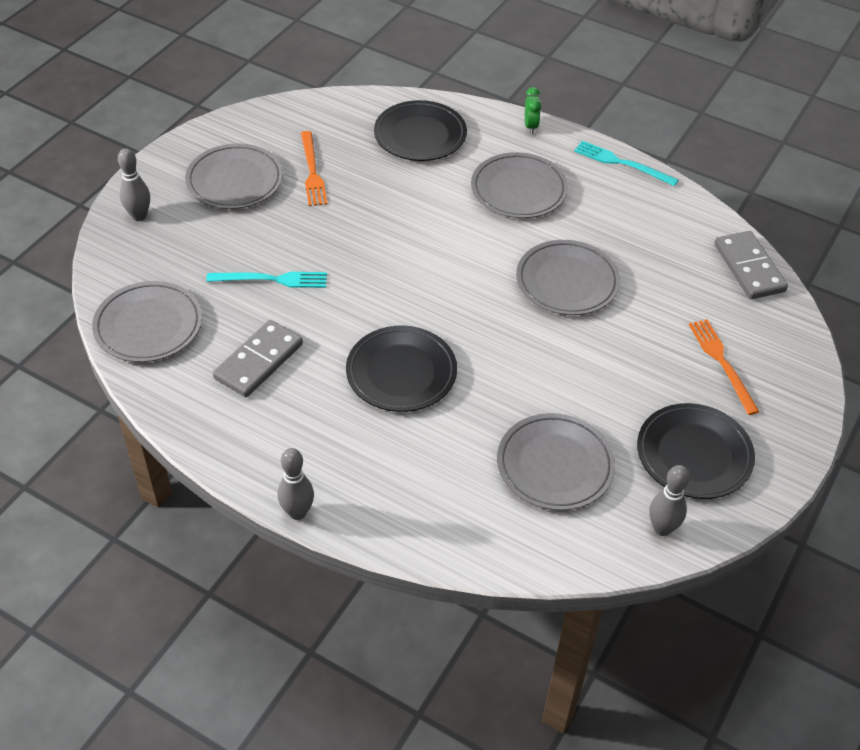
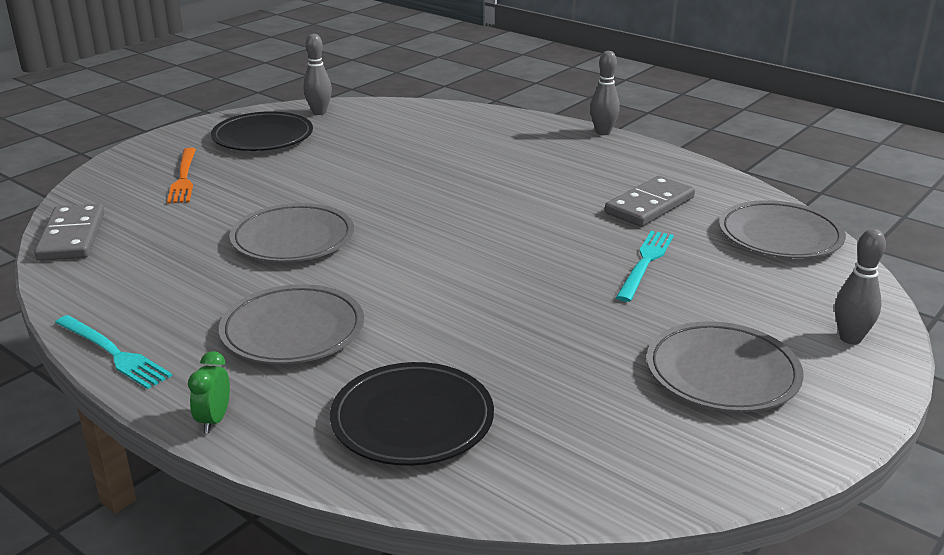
camera: 170 degrees left, 20 degrees down
turquoise fork [206,272,327,288] -> turquoise fork turned 105 degrees clockwise [616,231,674,302]
orange fork [301,131,327,206] -> none
black plate [346,326,457,412] -> none
grey plate [497,413,615,511] -> none

